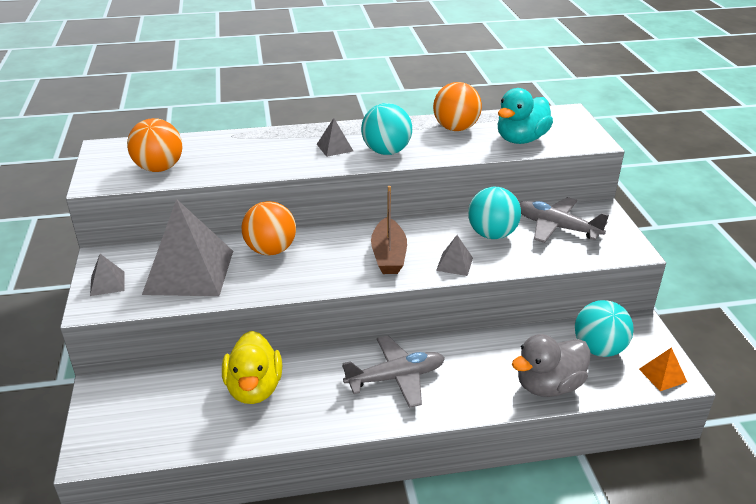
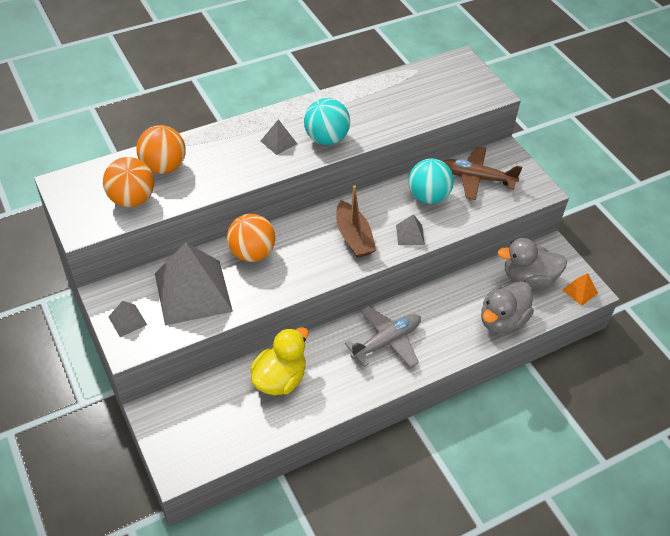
camera: 20 degrees left, 15 degrees up
yellow duck [222,331,282,404] -> yellow duck turned 120 degrees counterclockwise [250,327,309,395]
orange ball [433,82,482,131] -> orange ball moved to [136,125,186,174]
turquoise duck [498,88,553,144] -> none
grey plane [519,197,609,243] -> brown plane [443,146,522,200]
turquoise ball [575,300,634,357] -> grey duck [498,238,567,288]

